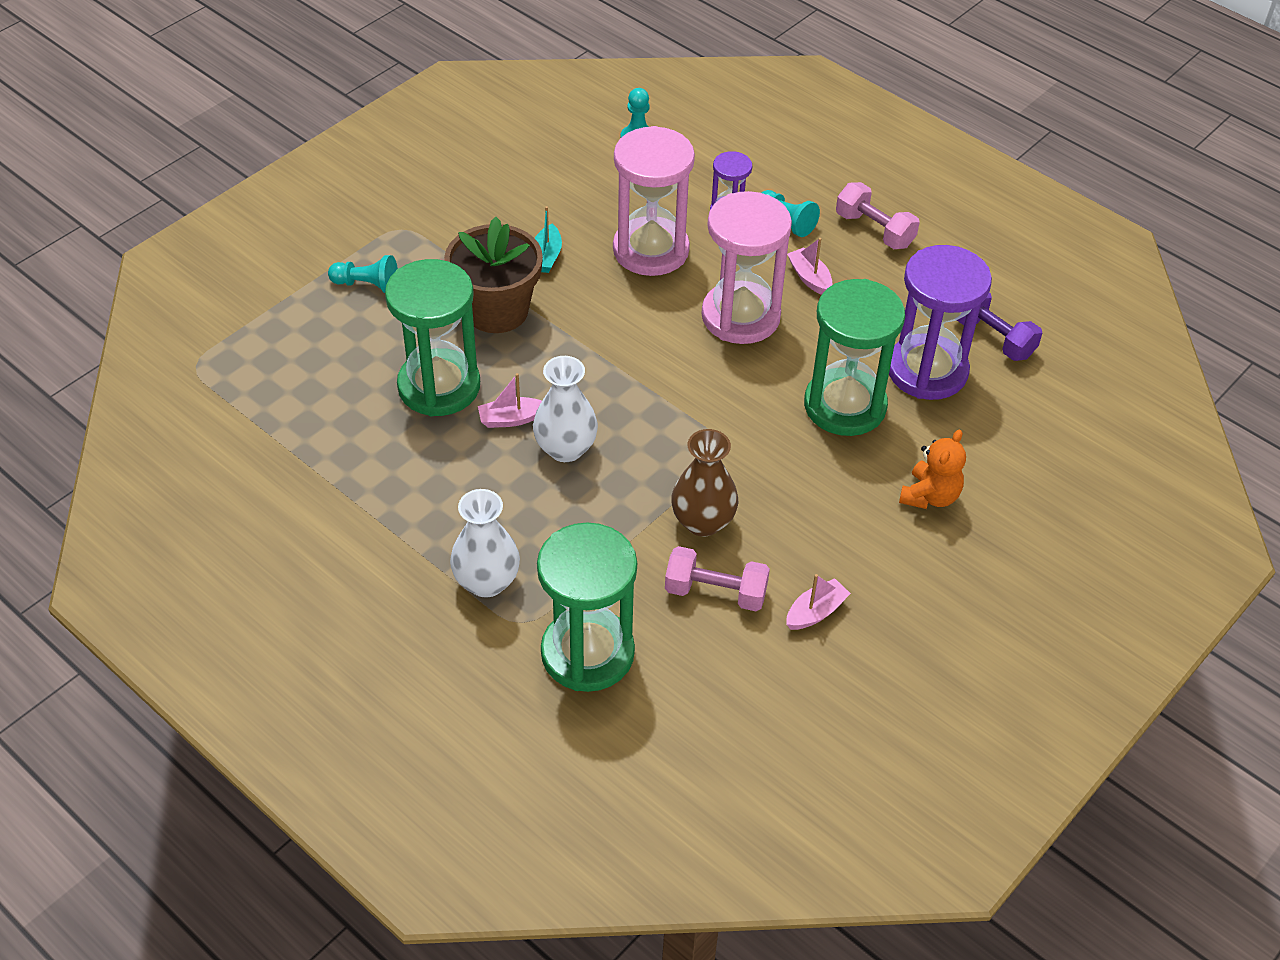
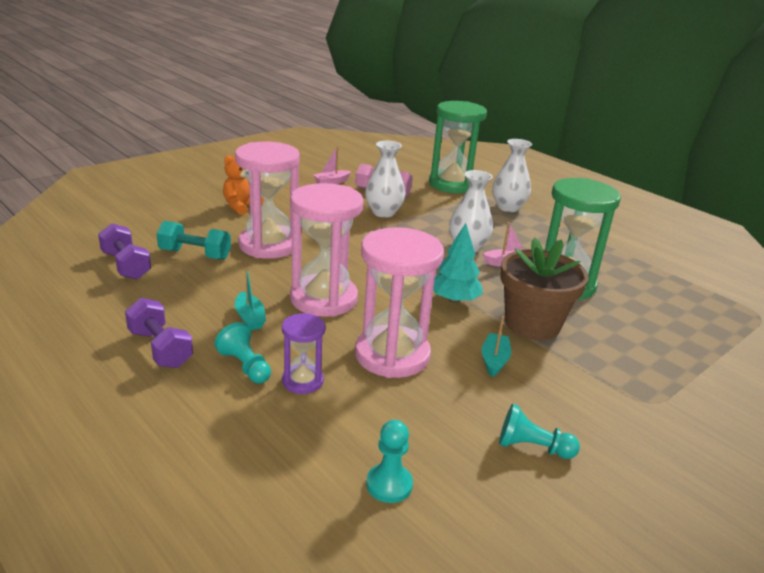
camera: 175 degrees left, 20 degrees down
turquoise pawn [328,255,398,293] -> turquoise pawn moved to [499,404,580,459]
brown vase [671,429,738,537] -> white vase [365,141,405,218]
pink boat [787,238,832,295] -> turquoise boat [235,267,266,330]
green hourglass [804,279,905,436] -> pink hourglass [235,141,300,259]
pink dumbbell [836,182,920,249] -> purple dumbbell [125,298,193,368]
purple hourglass [889,245,992,400] -> turquoise dumbbell [157,221,231,260]
none -> turquoise tree [433,223,483,303]

